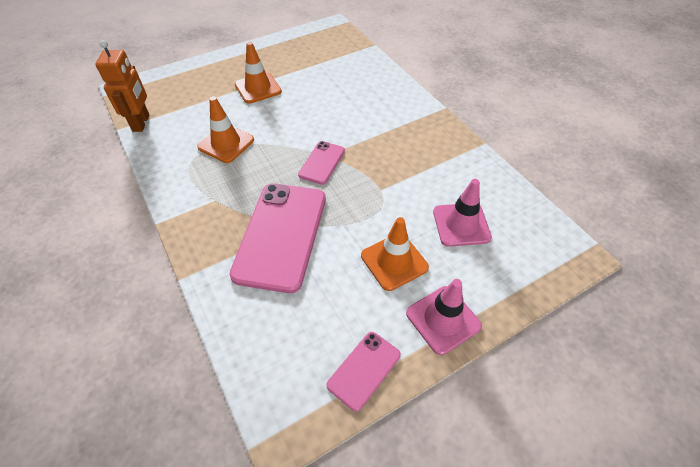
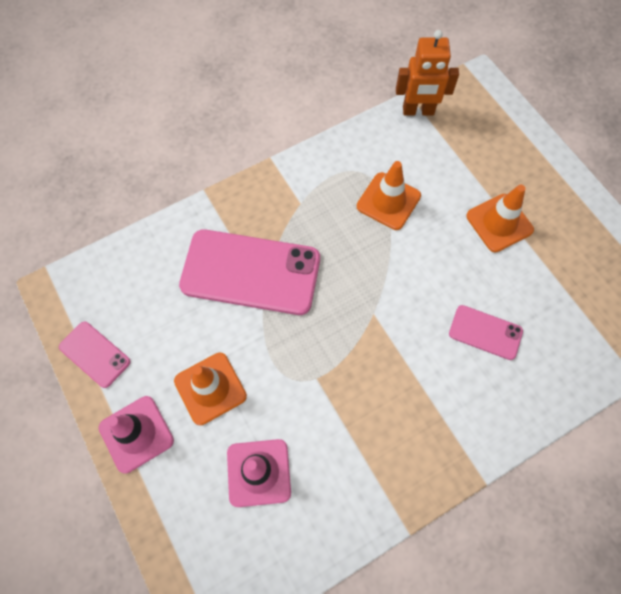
camera: 90 degrees right, 15 degrees up
pink phone [298,141,345,185] -> pink phone moved to [449,305,523,360]

